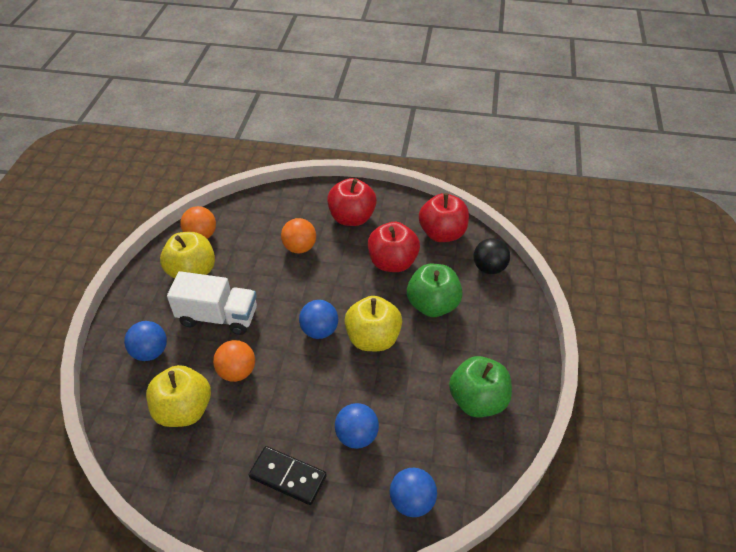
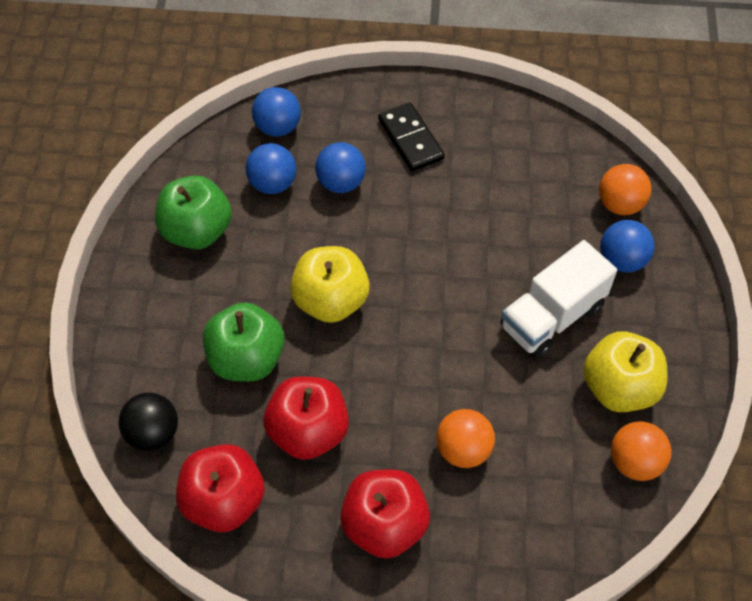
camera: 175 degrees right, 10 degrees up
yellow apple [146,365,211,427] -> none
white truck [167,271,257,335] -> white truck turned 45 degrees counterclockwise [500,240,617,359]
orange ball [213,340,255,382] -> orange ball moved to [599,164,651,215]
black domino [249,446,327,505] -> black domino turned 45 degrees clockwise [378,102,445,171]
blue ball [299,300,338,339] -> blue ball moved to [246,143,296,194]

